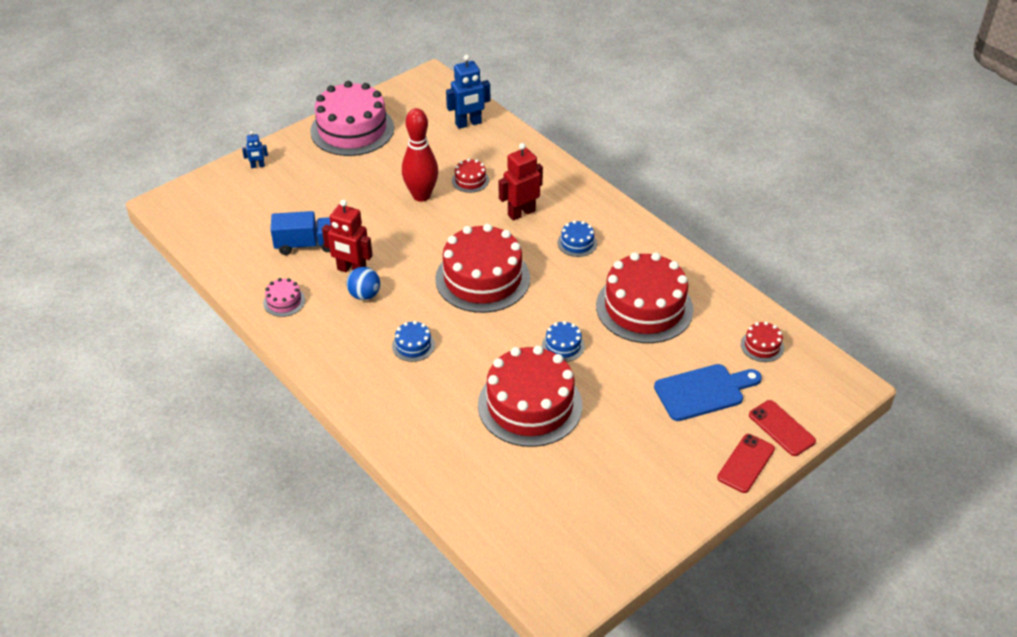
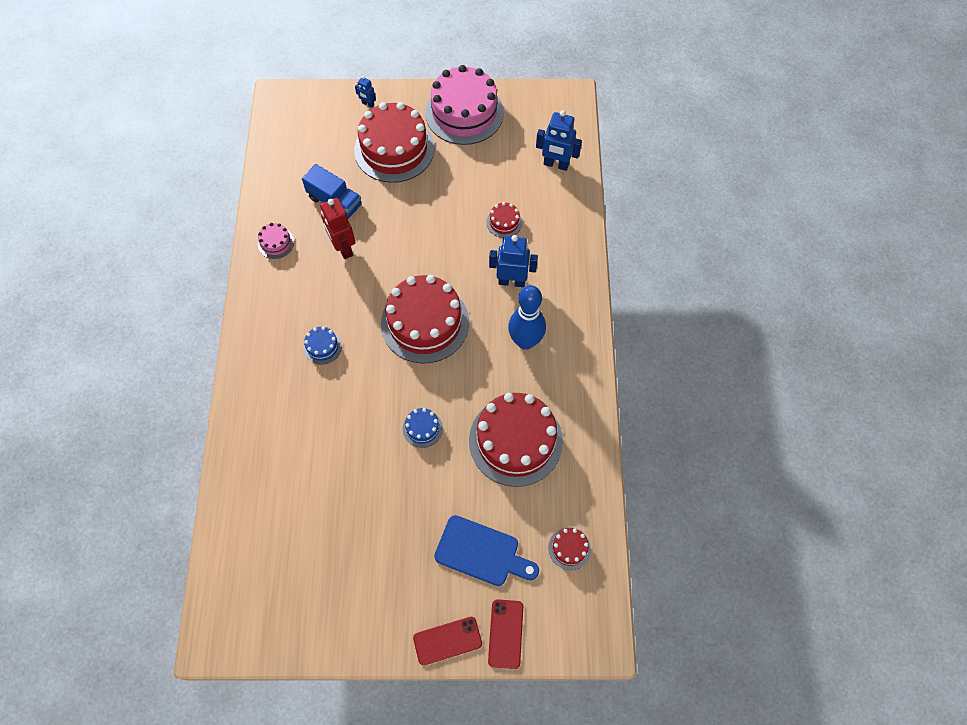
camera: 40 degrees right, 20 degrees up
blue ball [346,267,380,300] -> none
red bowling pin [402,108,438,202] -> none
red cake [478,346,582,447] -> red cake moved to [354,102,434,183]
red robot [499,143,543,221] -> blue robot [489,235,538,287]
blue cake [558,220,597,257] -> blue bowling pin [508,285,546,350]

